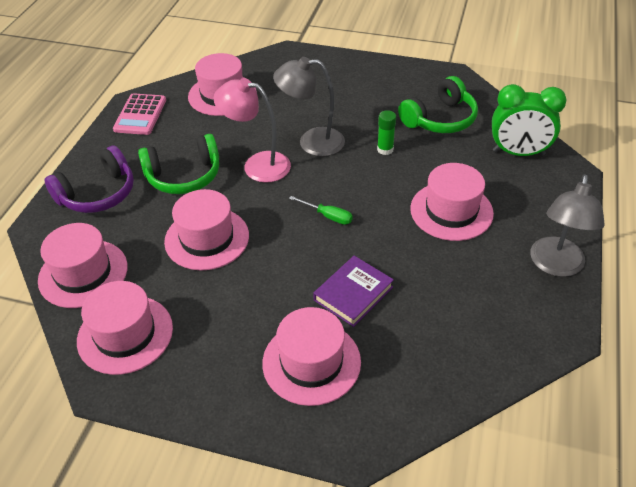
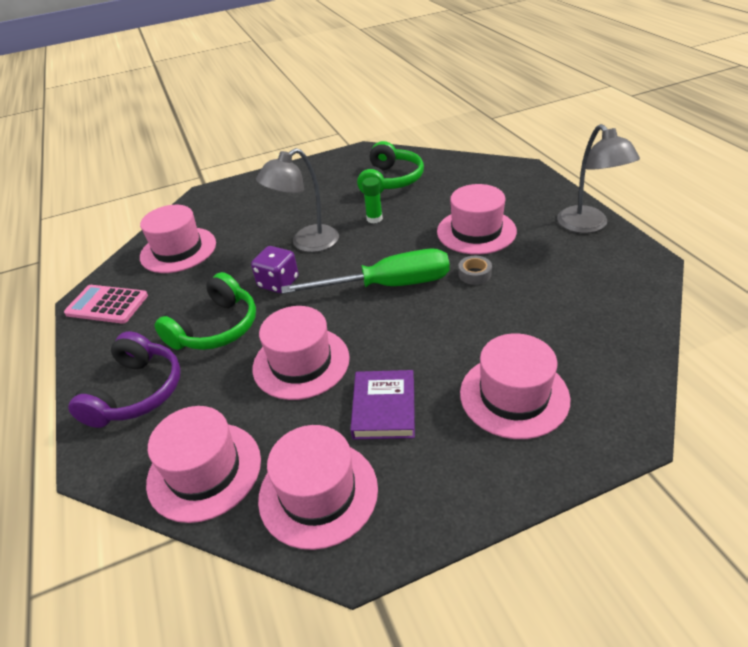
camera: 35 degrees left, 5 degrees down
pink calculator [113,93,166,135] -> pink calculator turned 135 degrees clockwise [64,285,148,324]
pink lamp [214,78,291,183] -> purple dice [251,246,299,293]
green screwdriver [289,196,353,225] -> green screwdriver [281,248,450,294], size x2.28
purple book [313,256,394,327] -> purple book moved to [350,370,415,440]
green clock [492,84,566,156] -> none
none -> grey tape [458,256,492,285]

